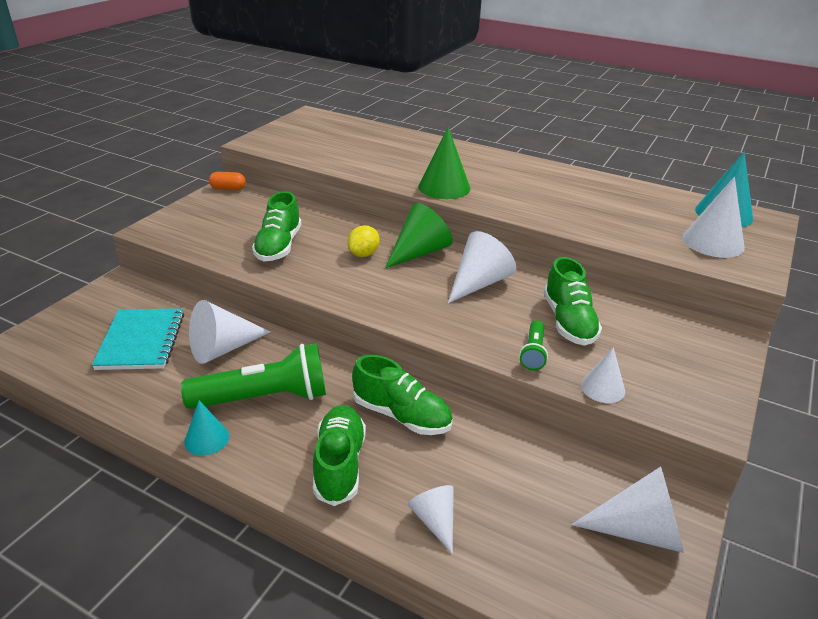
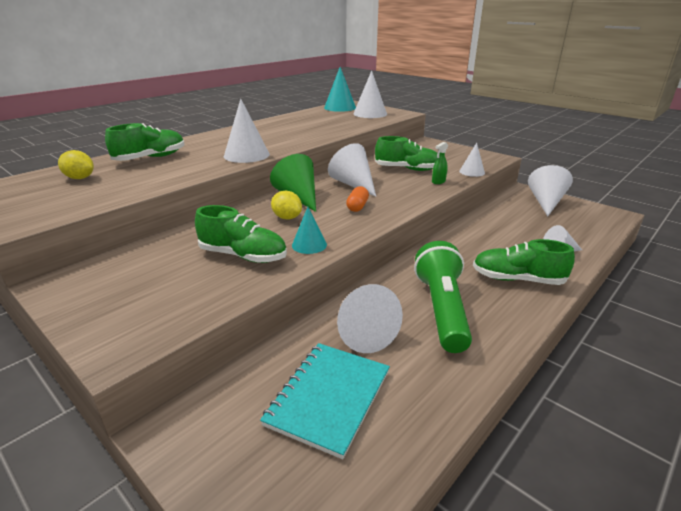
camera: 75 degrees left, 5 degrees down
turquoise notebook [92,308,184,370] -> turquoise notebook turned 75 degrees counterclockwise [260,343,390,459]
turquoise cone [184,400,229,456] -> turquoise cone moved to [292,207,327,254]
orange capsule [209,172,246,190] -> orange capsule moved to [346,186,369,212]
green shoe [352,355,453,435] -> green shoe moved to [105,123,185,161]
green cone [418,127,470,199] -> white cone [224,99,270,163]
green flashlight [519,320,548,371] -> green spray bottle [432,142,448,184]
none -> yellow lemon [58,150,94,179]

